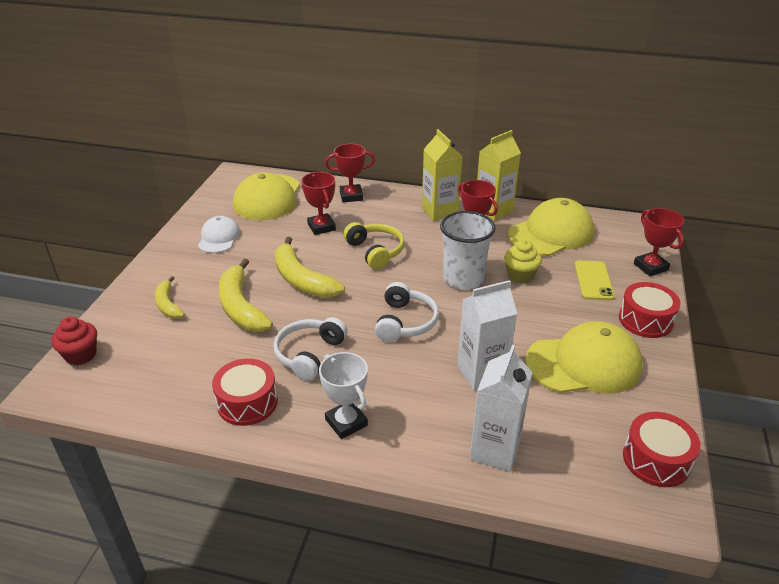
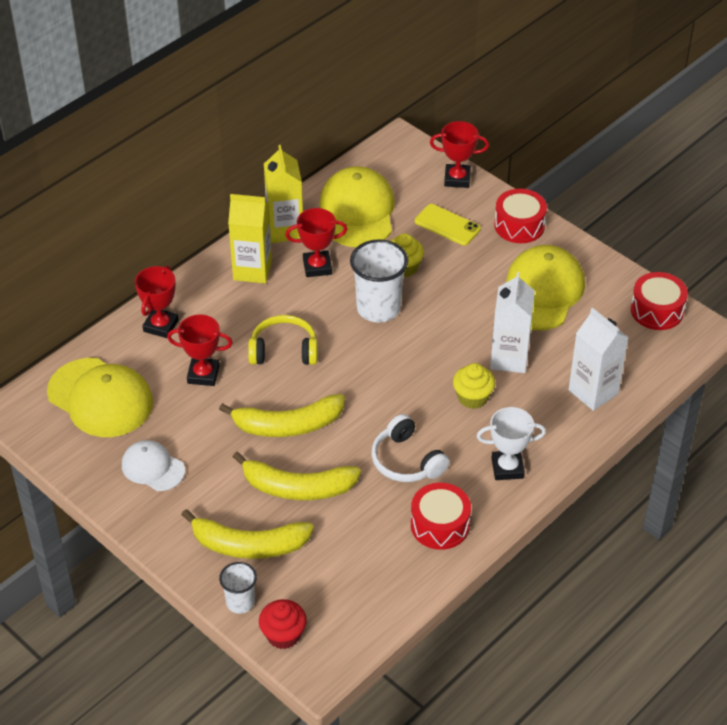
camera: 60 degrees left, 10 degrees up
yellow banana [155,276,185,318] -> yellow banana [181,509,314,559], size x1.72
white headphones [375,282,439,342] -> none
none -> white cup [219,562,257,614]
none -> yellow cupcake [453,363,495,409]

